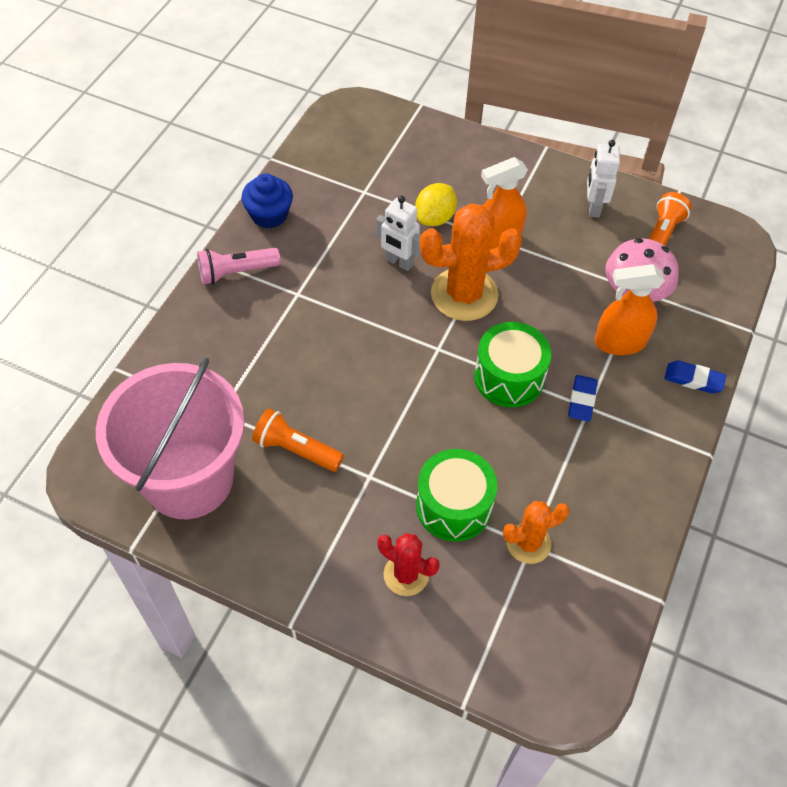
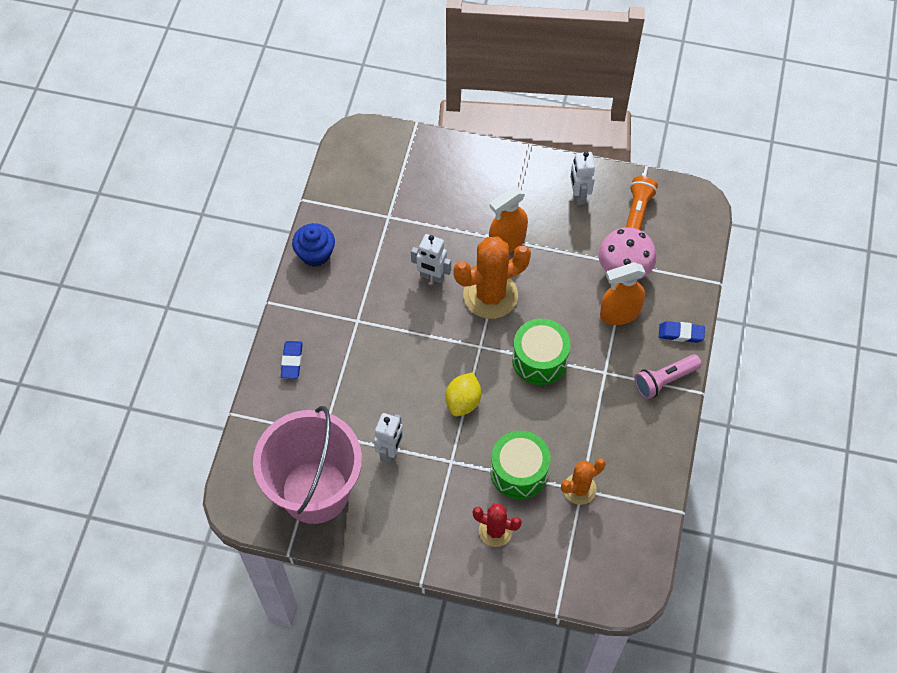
camera: 10 degrees left, 5 degrees up
pink flashlight [197,248,280,284] -> pink flashlight moved to [635,354,702,399]
orange flashlight [252,408,344,472] -> white robot [374,413,403,463]
yellow lemon [415,183,457,226] -> yellow lemon moved to [445,372,481,416]
blue eraser [568,375,598,422] -> blue eraser moved to [281,341,303,379]

